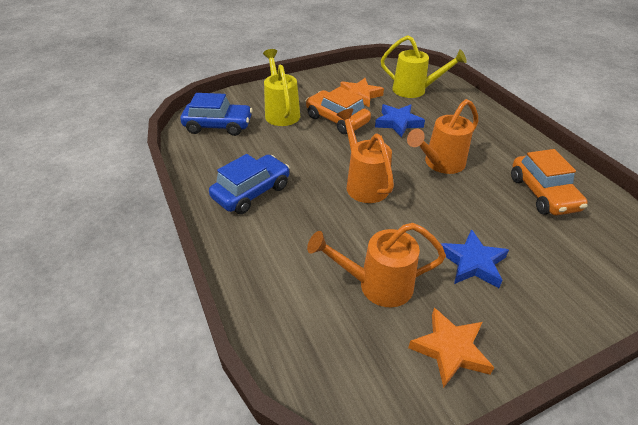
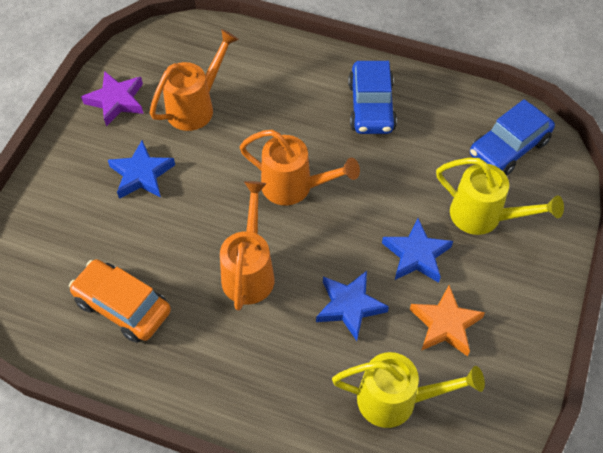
camera: 135 degrees right, 15 degrees up
orange car [306,87,371,134] -> blue star [382,218,453,283]
yellow watering can [381,35,467,98] -> yellow watering can turned 150 degrees counterclockwise [332,352,485,428]
orange star [408,308,494,388] -> purple star [81,71,143,126]

